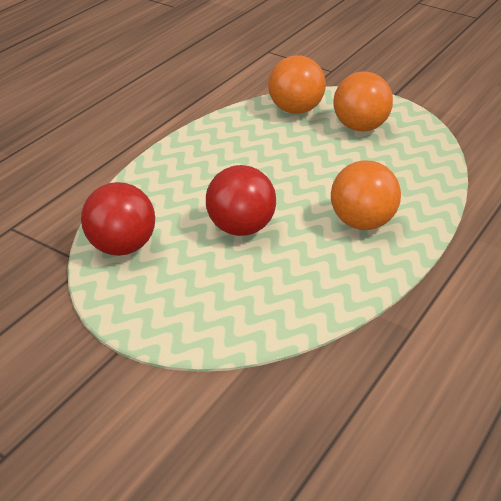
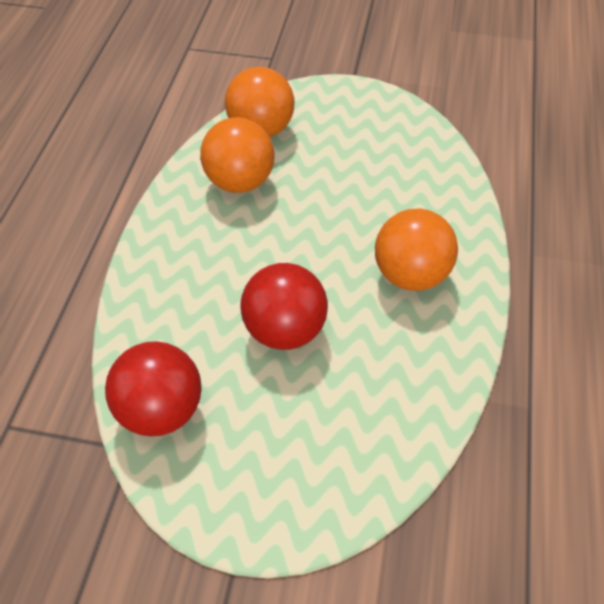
camera: 20 degrees left, 15 degrees up
orange ball [333,72,393,131] -> orange ball moved to [200,117,275,193]

